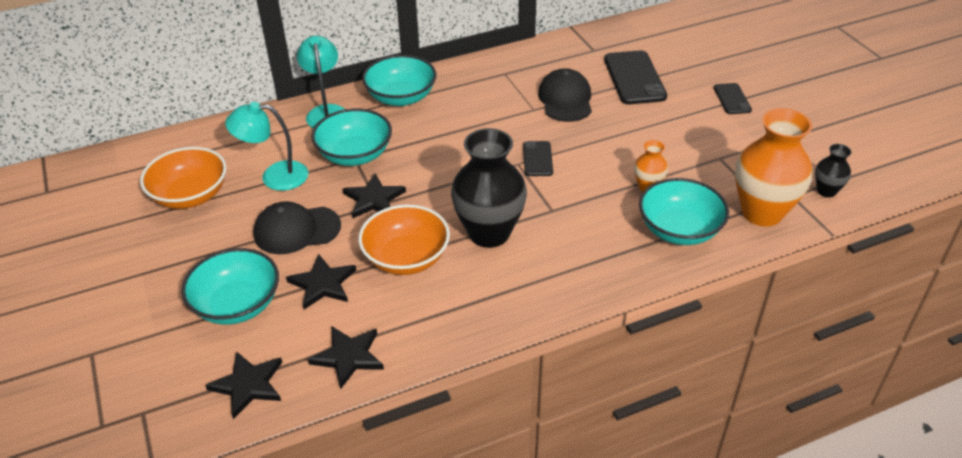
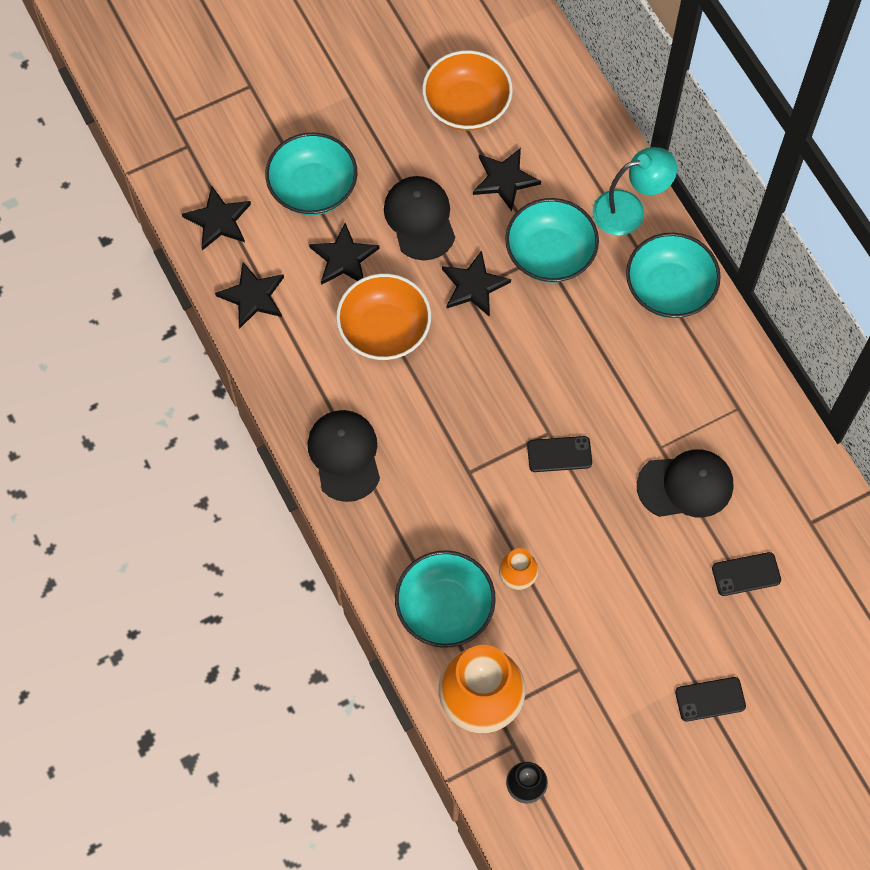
camera: 85 degrees right, 25 degrees up
turquoise lamp [225,102,309,191] -> black star [473,148,541,211]
black vase [451,128,527,248] -> none
black phone [604,50,667,104] -> black phone [712,552,781,596], size x0.55
none -> black cap [308,410,380,502]

